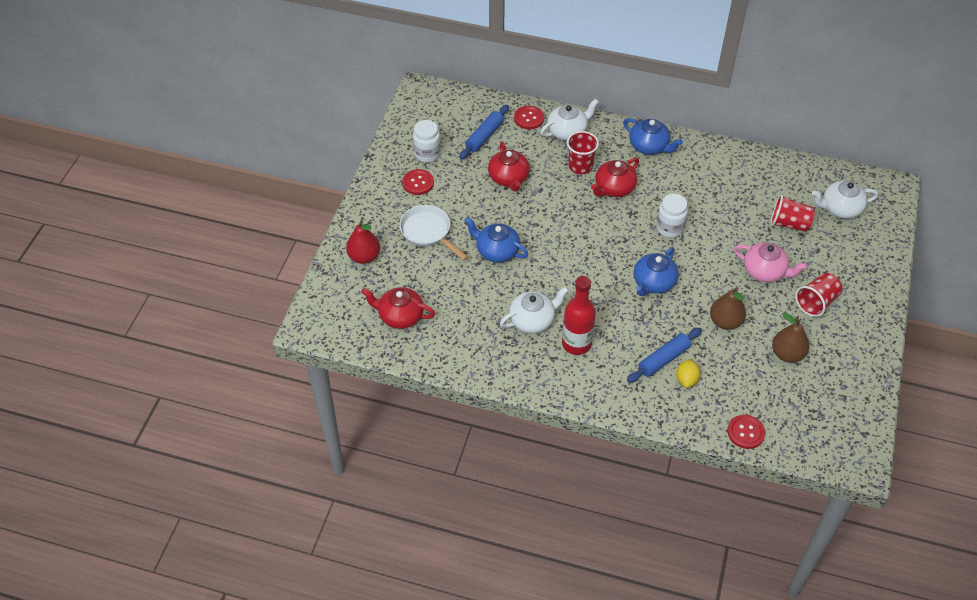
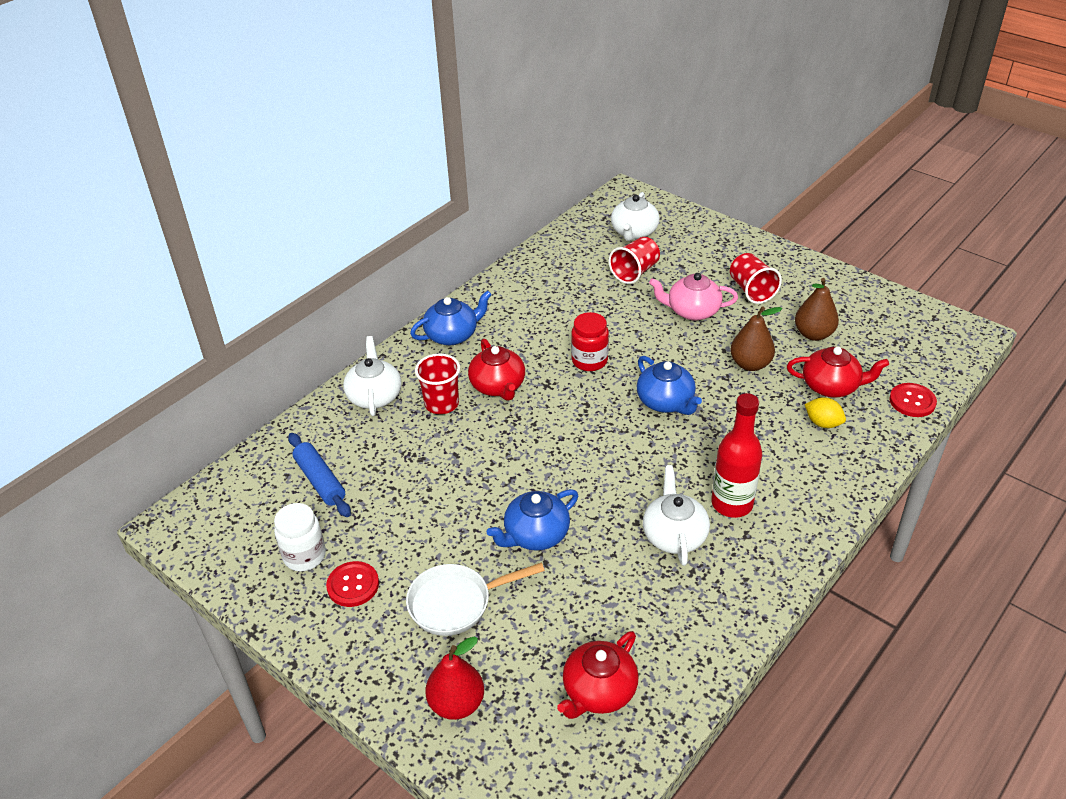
camera: 65 degrees left, 10 degrees down
red teapot [488,142,530,192] -> red teapot moved to [787,347,889,397]
red button [514,106,544,129] -> none
blue rolling pin [627,328,702,383] -> none
white jar [656,194,688,238] -> red jar [571,312,609,371]
pink teapot [734,242,807,282] -> pink teapot turned 135 degrees counterclockwise [649,273,738,321]

